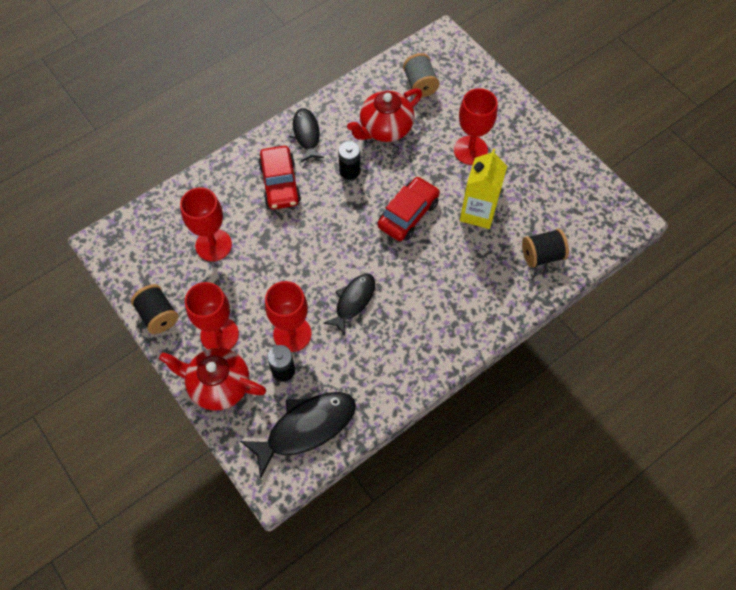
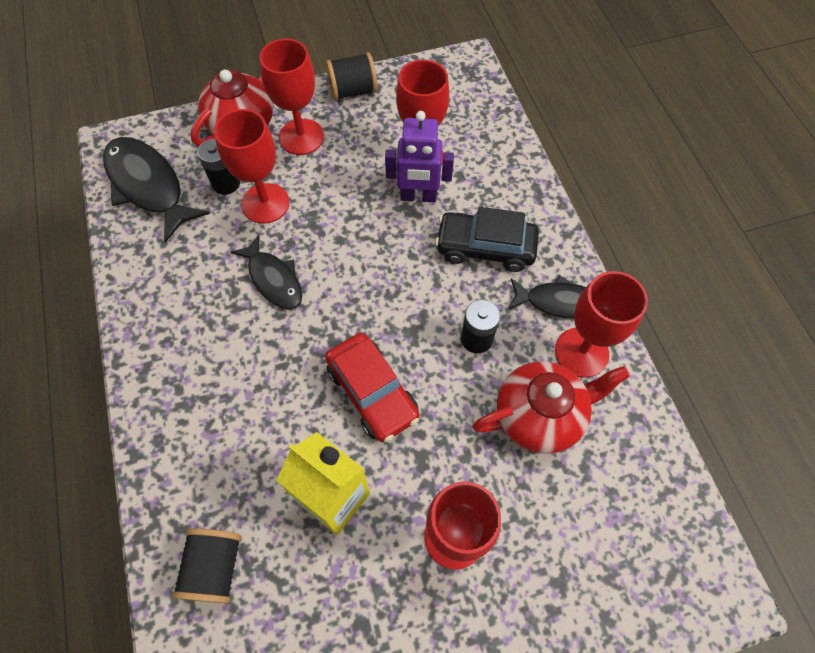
camera: 110 degrees right, 0 degrees up
black fish [240,392,356,479] -> black fish turned 150 degrees clockwise [103,137,210,242]
red car [258,146,301,209] -> black car [435,207,539,272]
red teapot [347,88,422,142] -> red teapot turned 90 degrees clockwise [472,361,630,454]
grey spool [403,53,440,98] -> none
none -> purple robot [385,111,454,202]
none -> red goblet [555,271,648,378]

